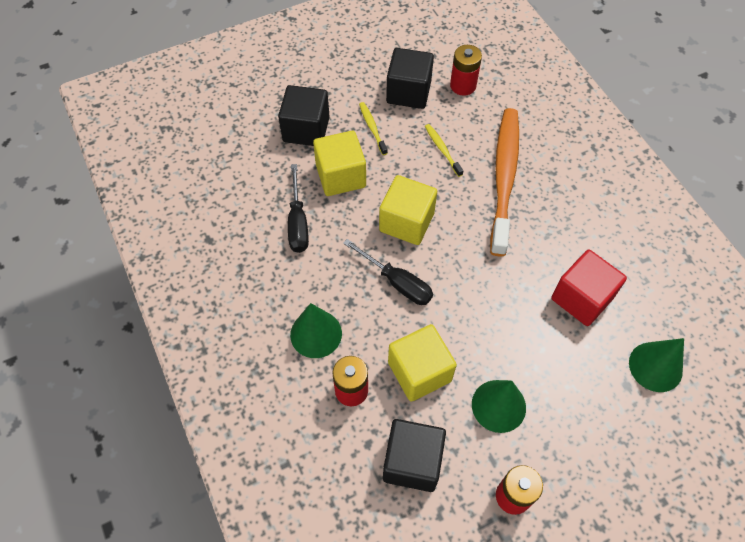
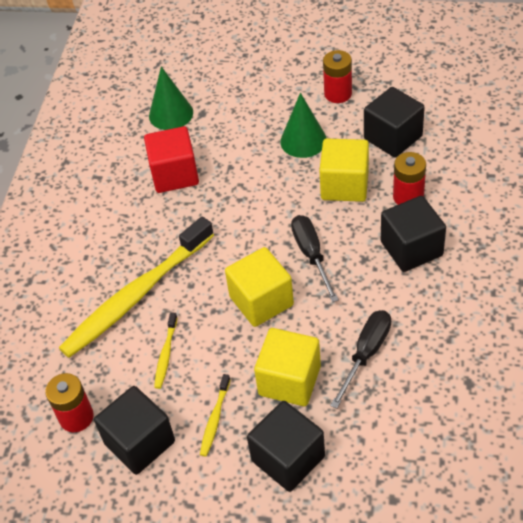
camera: 140 degrees left, 10 degrees down
green cone [290,303,342,358] -> black cube [381,196,446,272]
orange toothbrush [490,108,519,256] -> yellow toothbrush [59,217,214,358]

